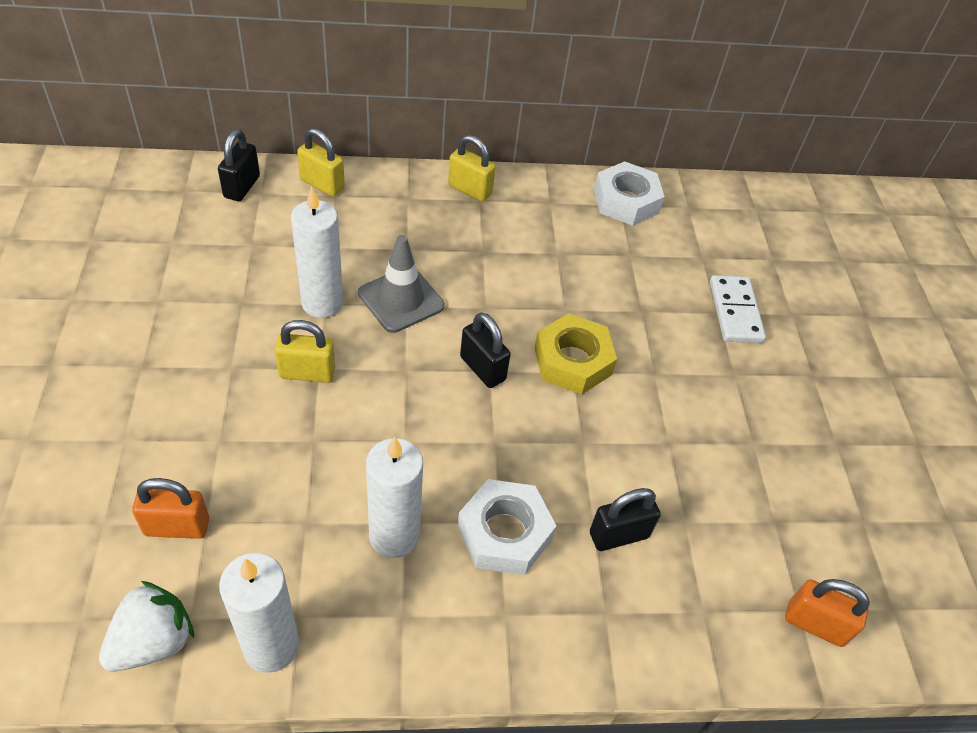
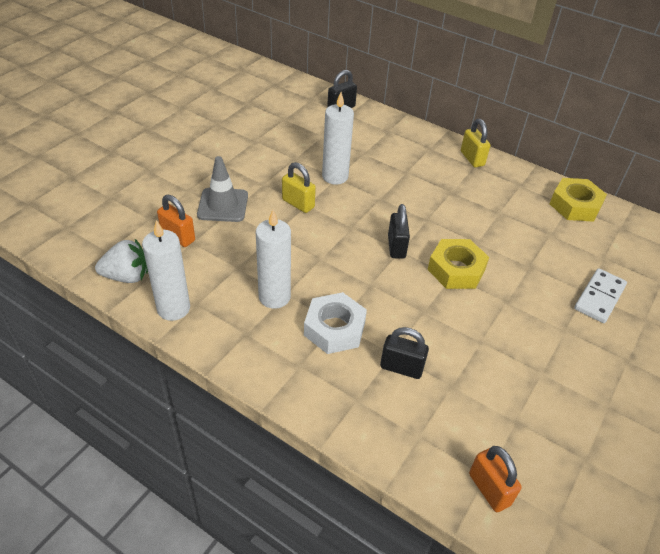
camera: 40 degrees right, 5 degrees down
yellow padlock [297,128,345,196] -> none
grey traffic cone [358,235,445,333] -> grey traffic cone moved to [197,156,248,222]
white nut [594,161,665,226] -> yellow nut [550,178,607,222]

